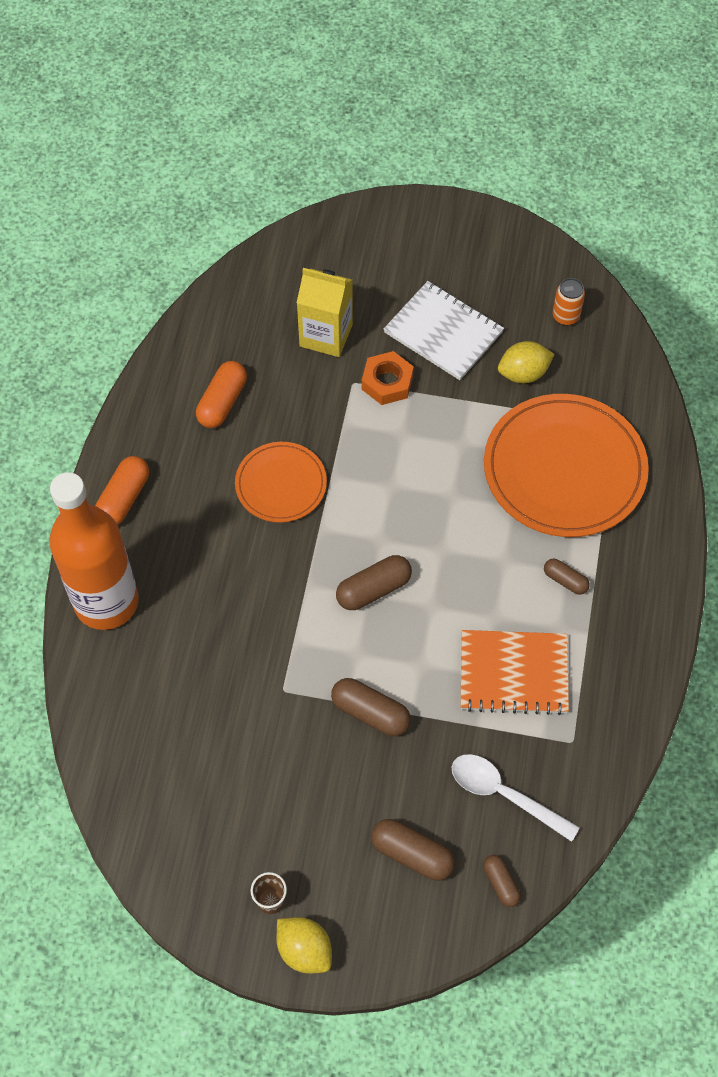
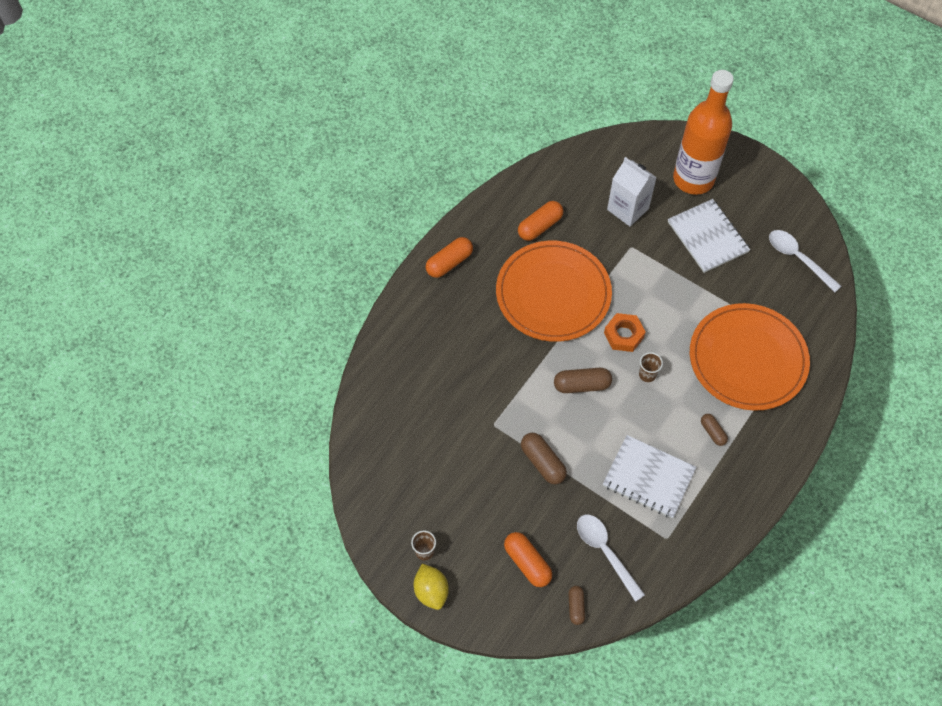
camera: 25 degrees right, 0 degrees up
orange bottle [49,472,139,630] -> orange bottle moved to [673,70,734,195]
orange plate [235,442,327,523] -> orange plate [496,241,612,342], size x1.79
yellow carton [297,268,353,357] -> white carton [607,157,657,227]
orange nut [362,351,414,405] -> orange nut moved to [604,313,646,352]
brown capsule [371,819,455,881] -> orange capsule [504,532,552,587]
orange notebook [461,630,569,715] -> white notebook [603,435,696,518]
yellow lemon [498,341,554,383] -> none
orange can [553,278,585,326] -> white spoon [769,230,841,292]
none -> brown cup [639,352,663,382]

